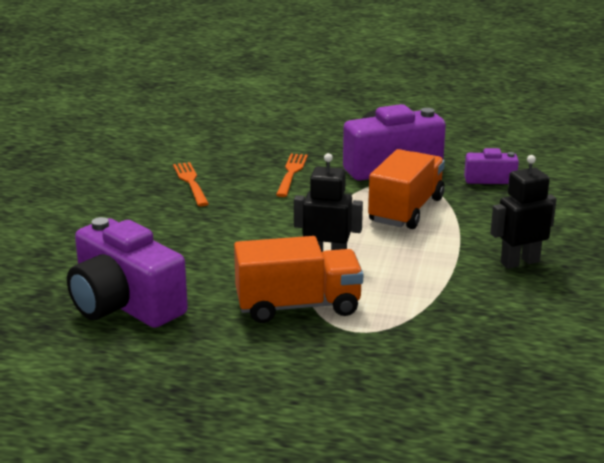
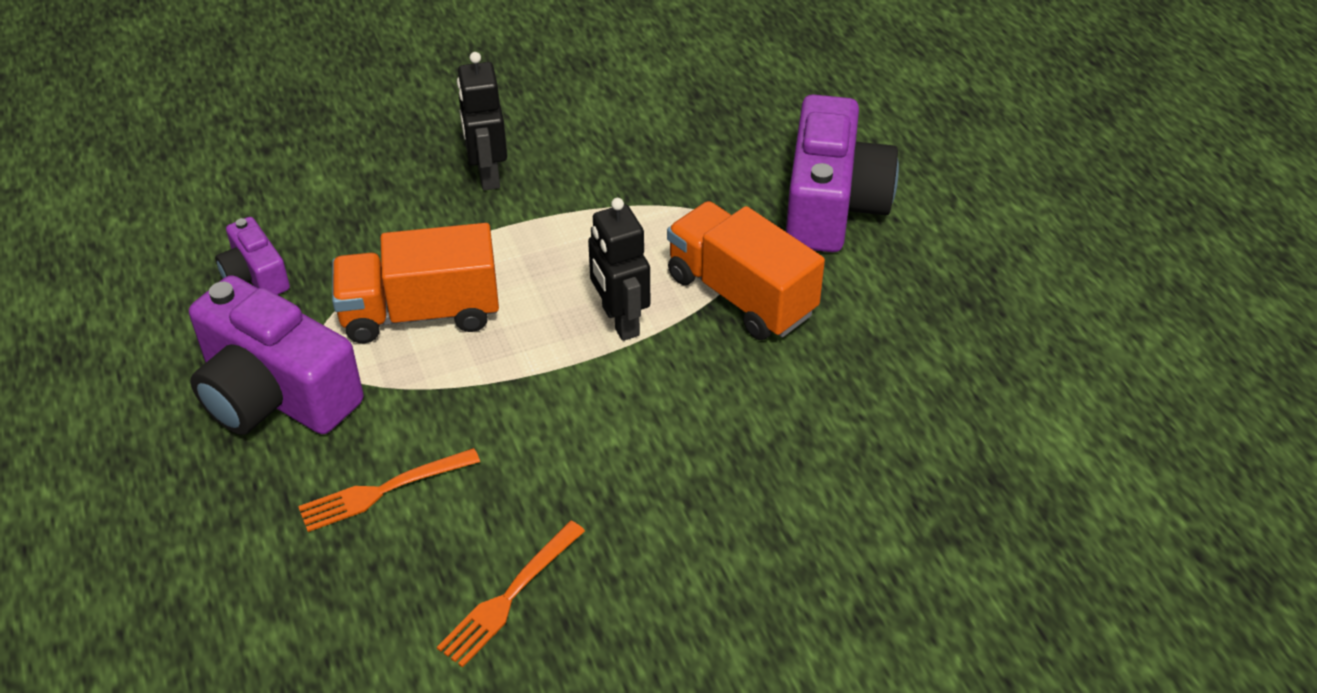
camera: 125 degrees left, 20 degrees up
purple camera [67,217,188,328] -> purple camera moved to [786,94,899,252]
black robot [490,155,557,269] -> black robot turned 45 degrees clockwise [457,52,507,191]

